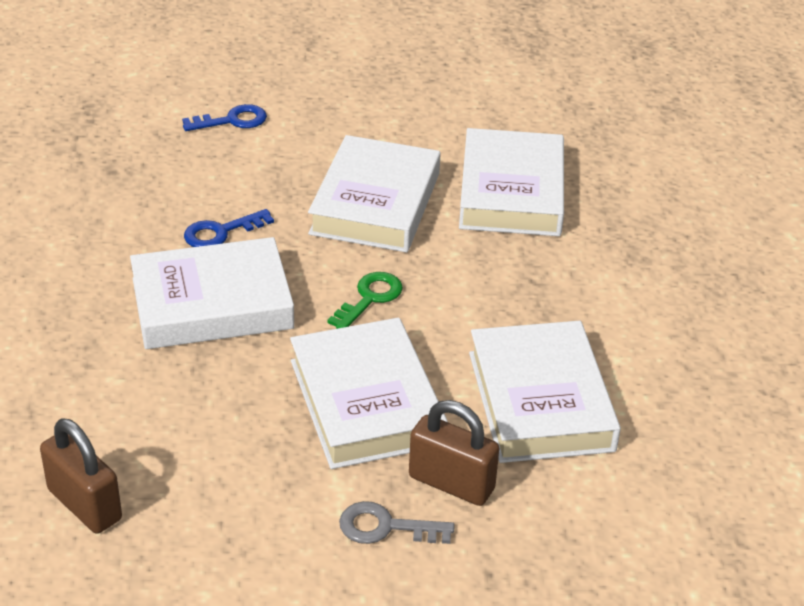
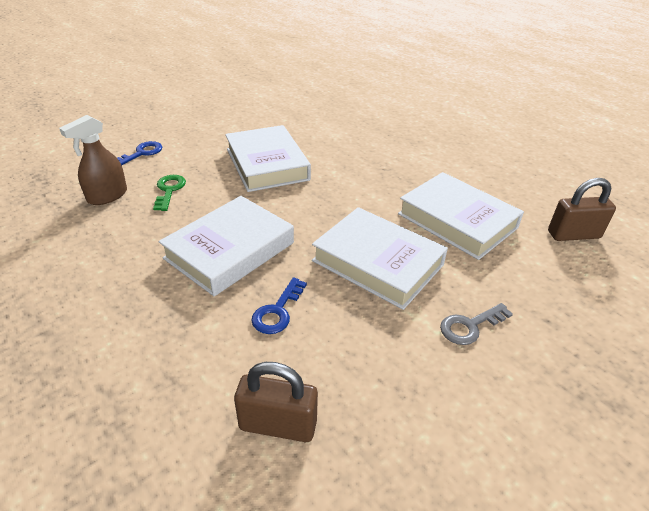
camera: 35 degrees left, 0 degrees up
blue key [184,209,274,247] -> blue key moved to [251,278,307,334]
green key [327,272,403,329] -> green key moved to [153,175,186,211]
brown padlock [409,400,499,506] -> brown padlock moved to [548,178,616,241]
white book [459,128,564,236] -> none
none -> brown spray bottle [59,115,127,205]

